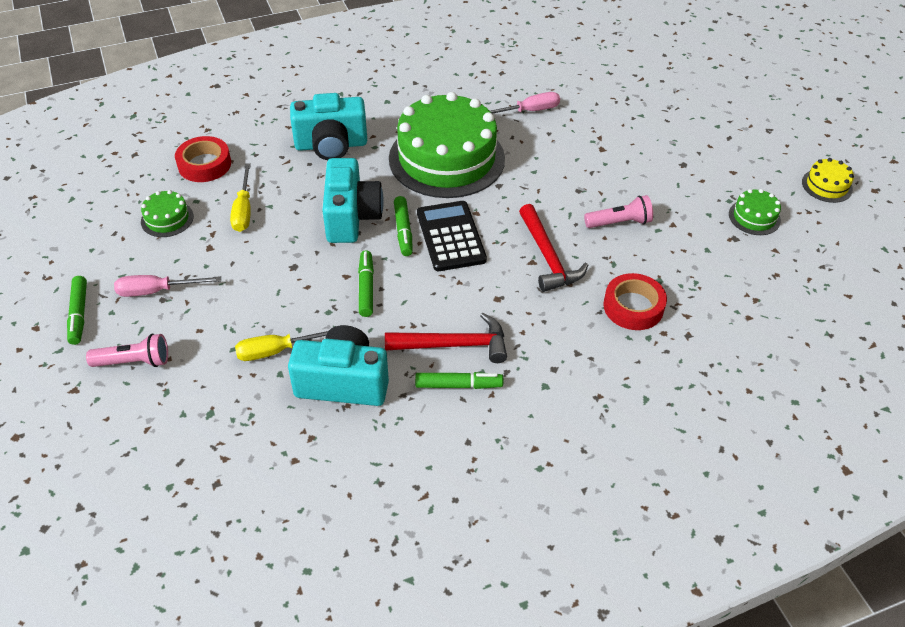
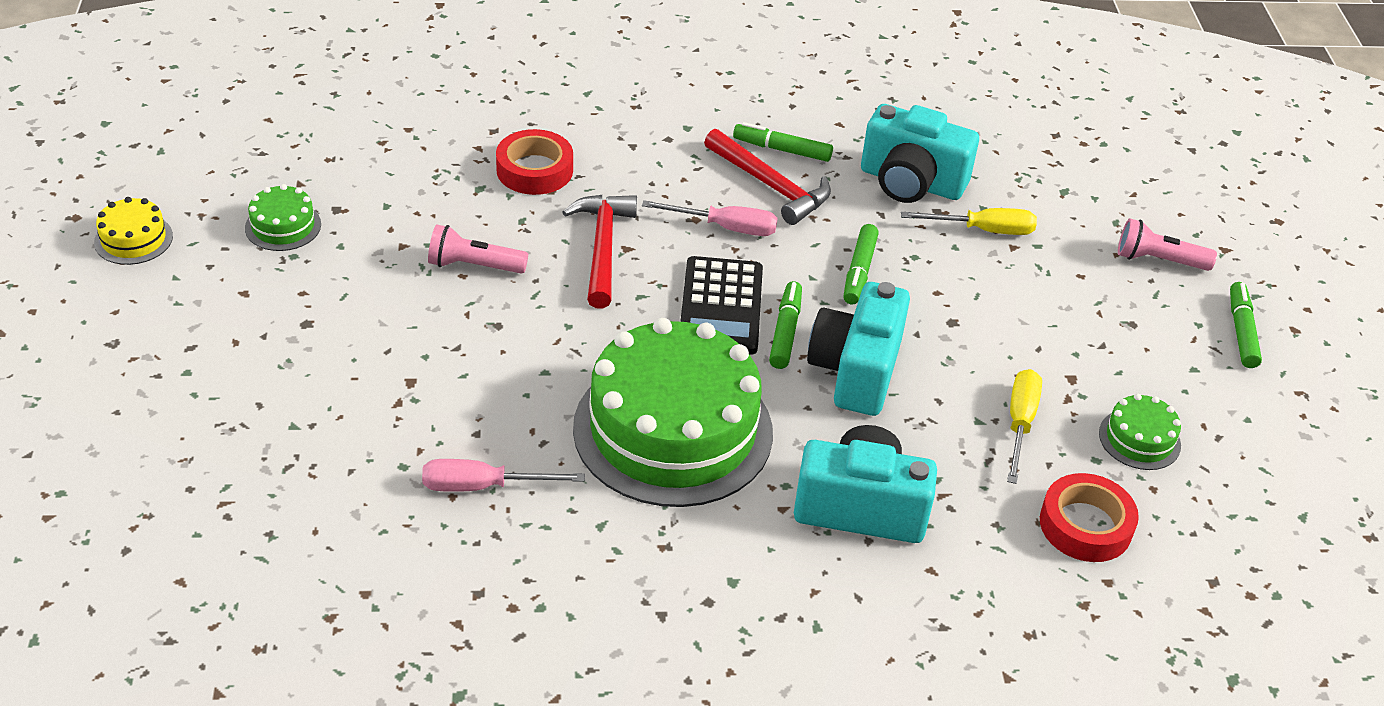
camera: 165 degrees left, 5 degrees down
pink screwdriver [114,275,221,297] -> pink screwdriver moved to [642,200,778,236]
red hammer [385,313,507,363] -> red hammer turned 150 degrees counterclockwise [704,129,831,225]

